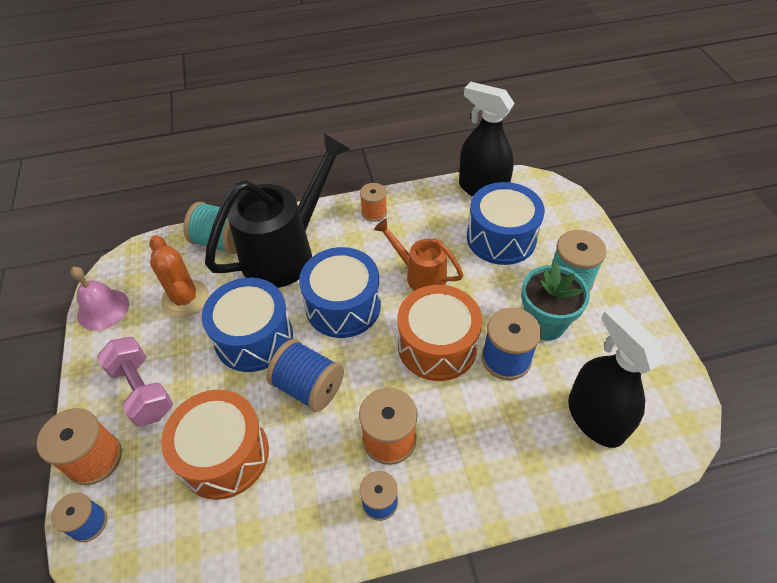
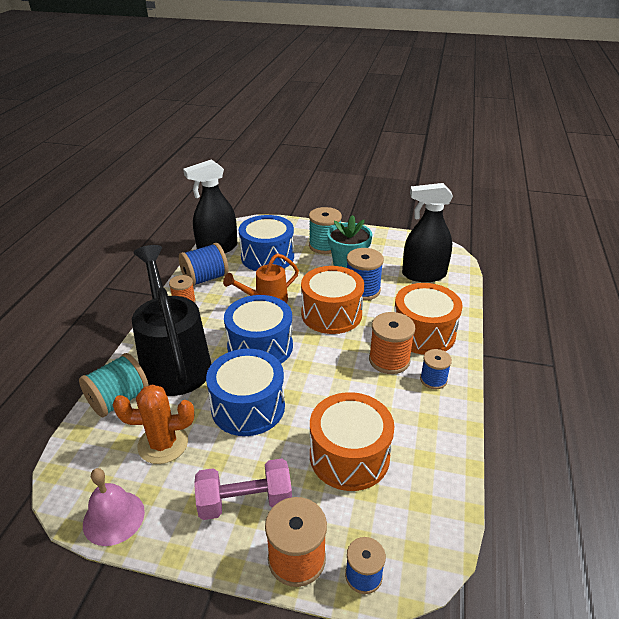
camera: 65 degrees left, 15 degrees down
blue spool [266,339,344,412] -> blue spool moved to [179,243,229,286]
none -> orange drum [394,283,463,355]

